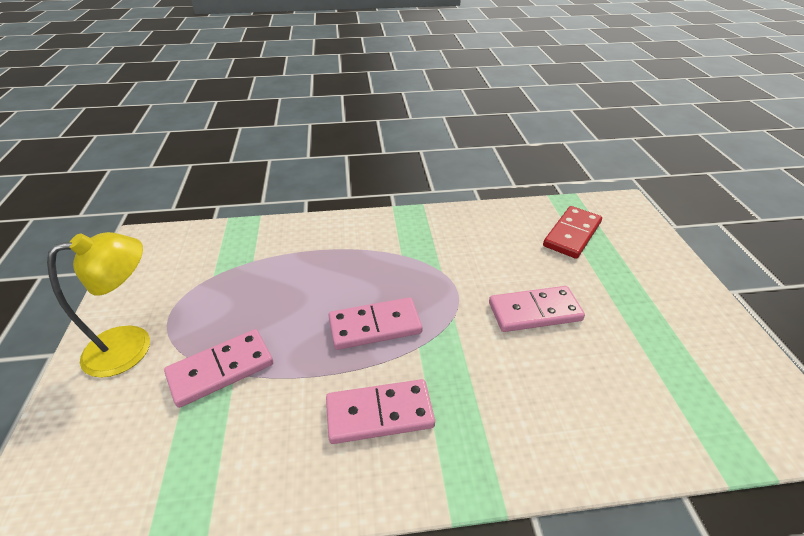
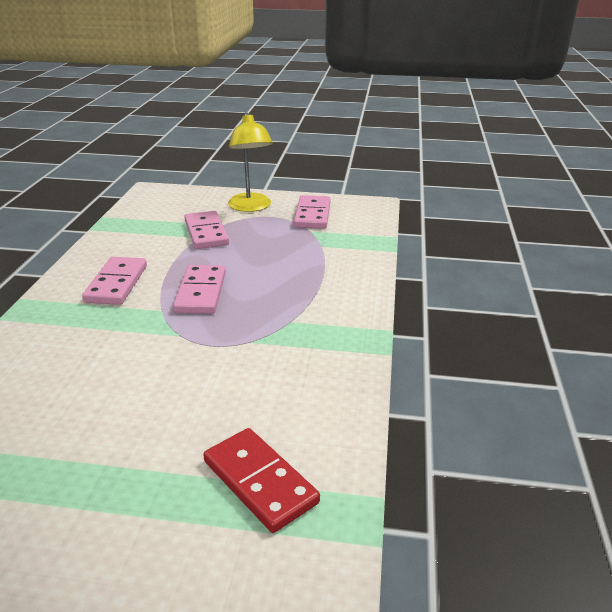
camera: 105 degrees right, 10 degrees down
pink domino [489,286,585,332] -> pink domino moved to [294,195,330,229]

